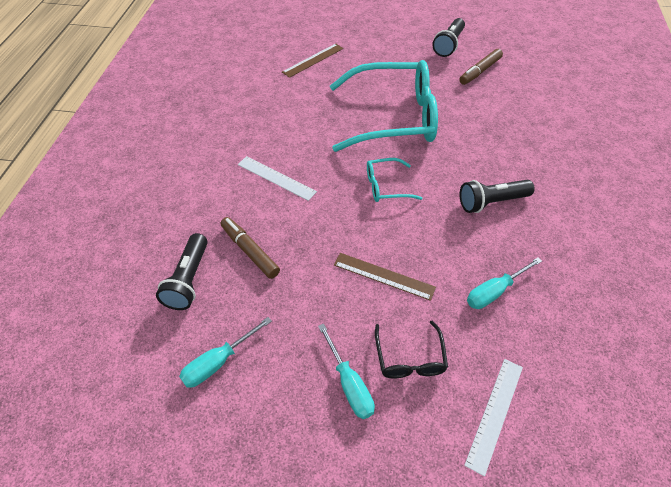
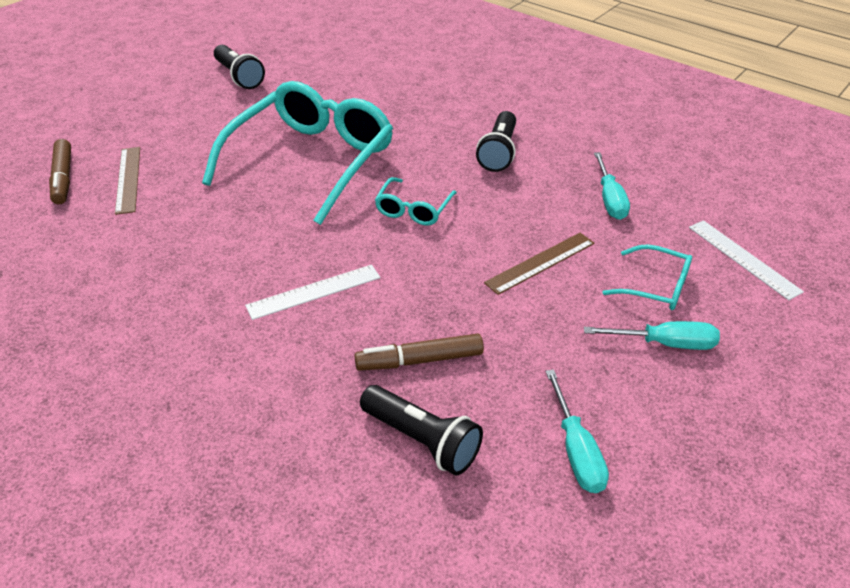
camera: 60 degrees left, 10 degrees down
black glasses [375,321,448,378] -> turquoise glasses [602,244,692,310]
brown marker [459,49,503,85] -> brown marker moved to [49,139,71,204]

